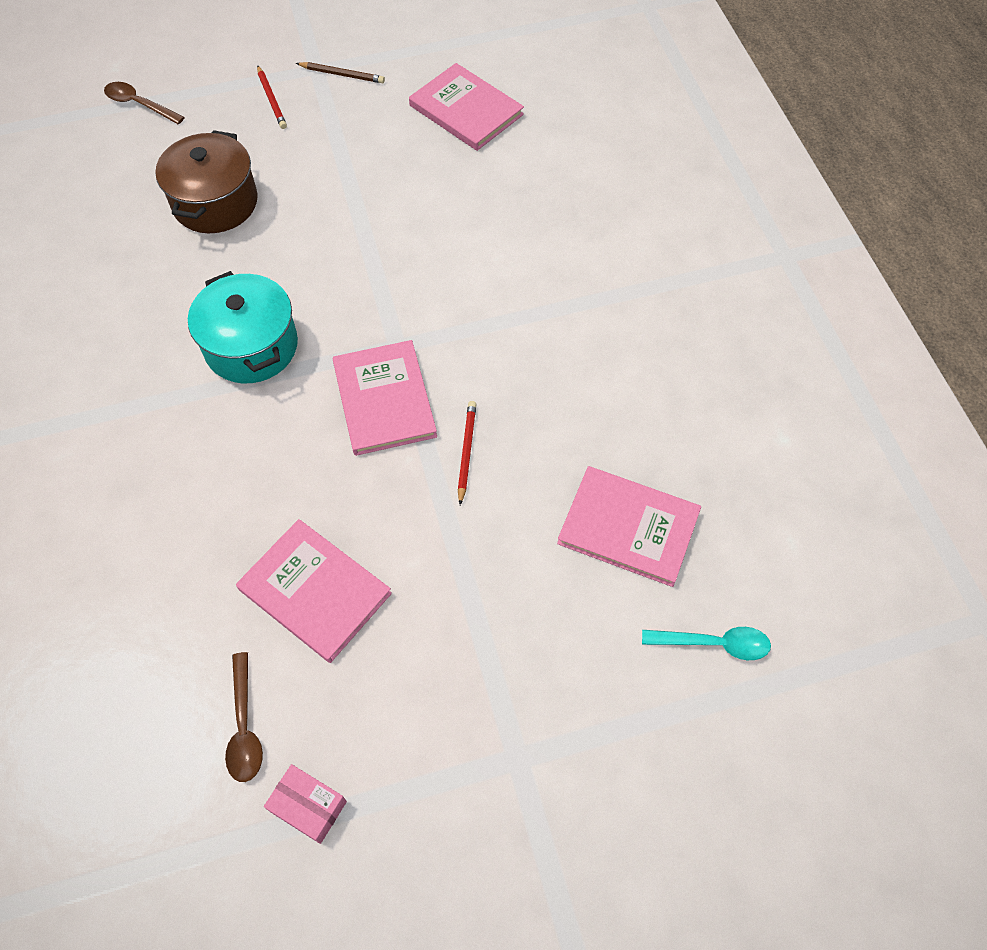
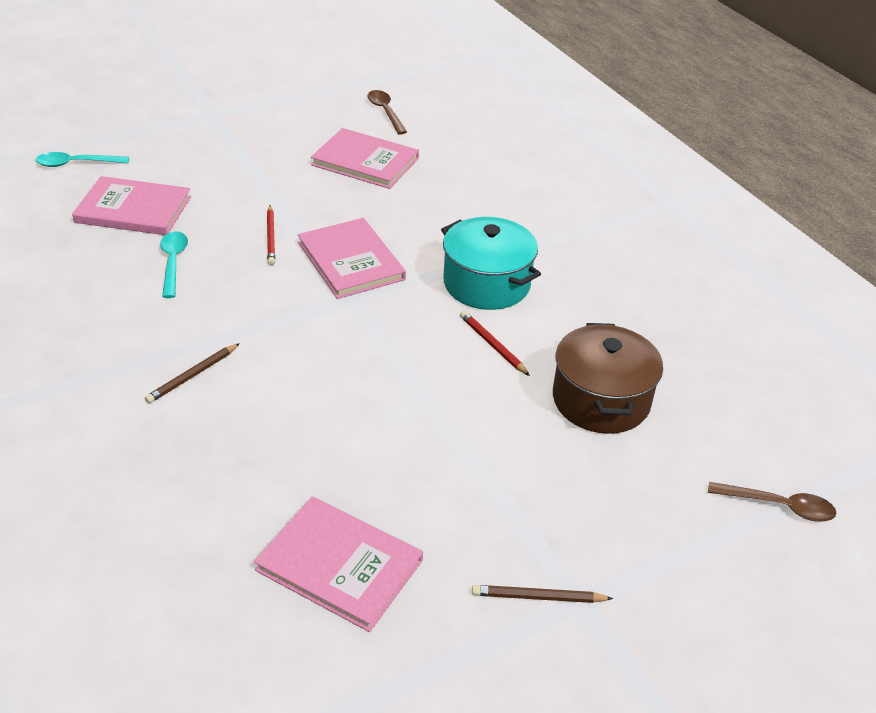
camera: 165 degrees right, 20 degrees down
red pencil [257,65,287,129] -> red pencil moved to [460,311,530,376]
pink box [264,764,347,844] -> none
none -> brown pencil [145,343,240,403]
none -> turquoise spoon [160,231,188,298]

